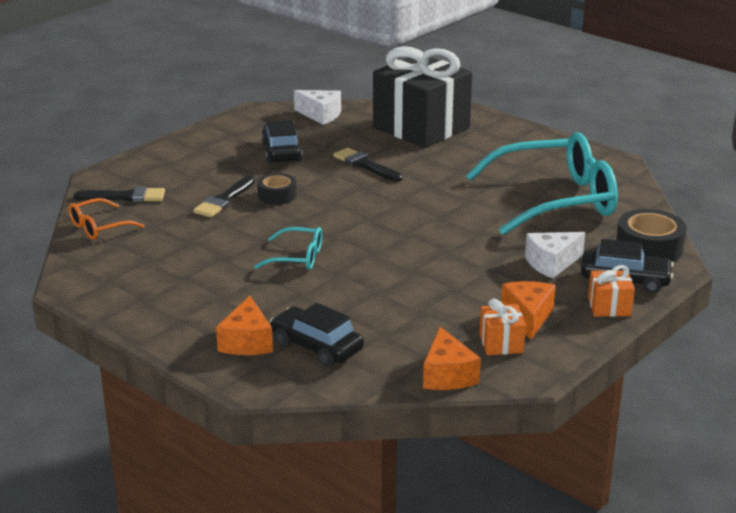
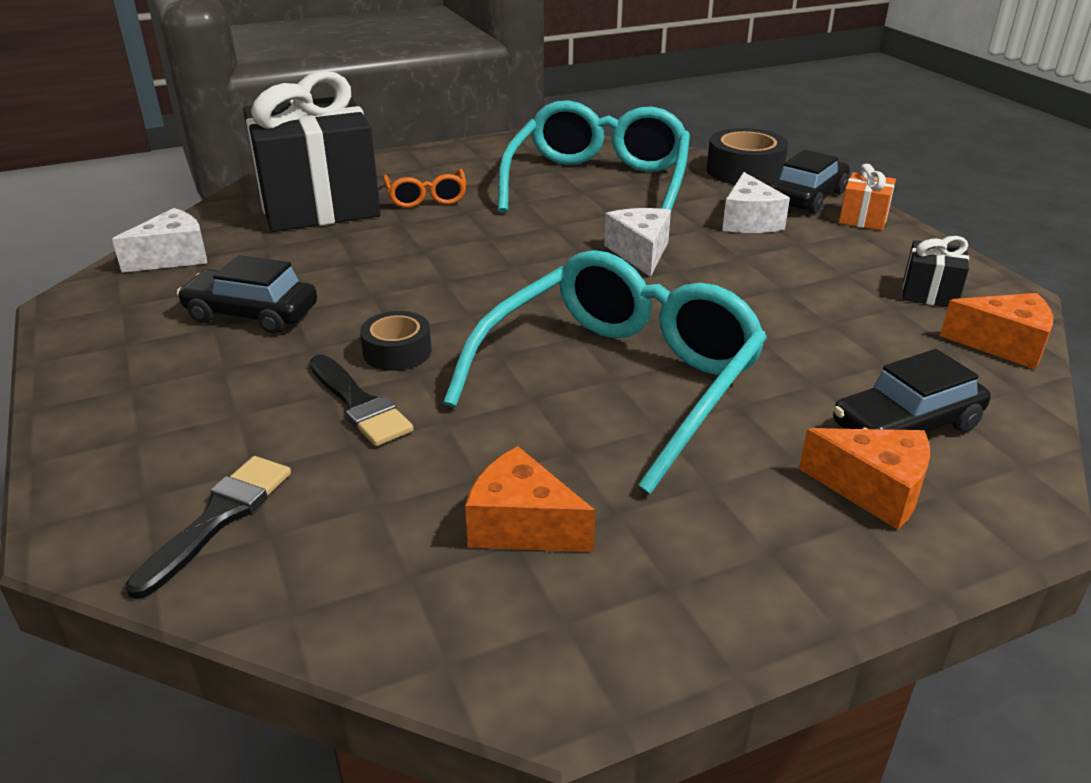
camera: 65 degrees left, 5 degrees up
orange glasses [69,198,145,240] -> orange glasses moved to [383,169,467,208]
turquoise glasses [254,227,322,270] -> turquoise glasses [443,250,767,494], size x2.23
black brush [333,148,402,182] -> none
orange gift [480,299,526,355] -> black gift [903,236,969,307]
orange cheese [501,281,556,340] -> orange cheese moved to [465,446,595,552]
none -> white cheese [604,208,671,277]

